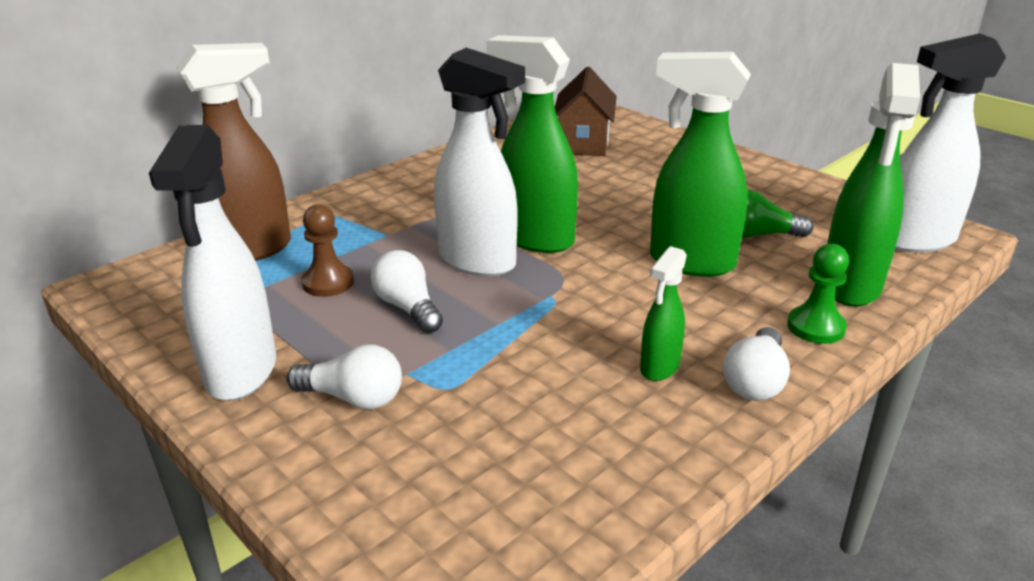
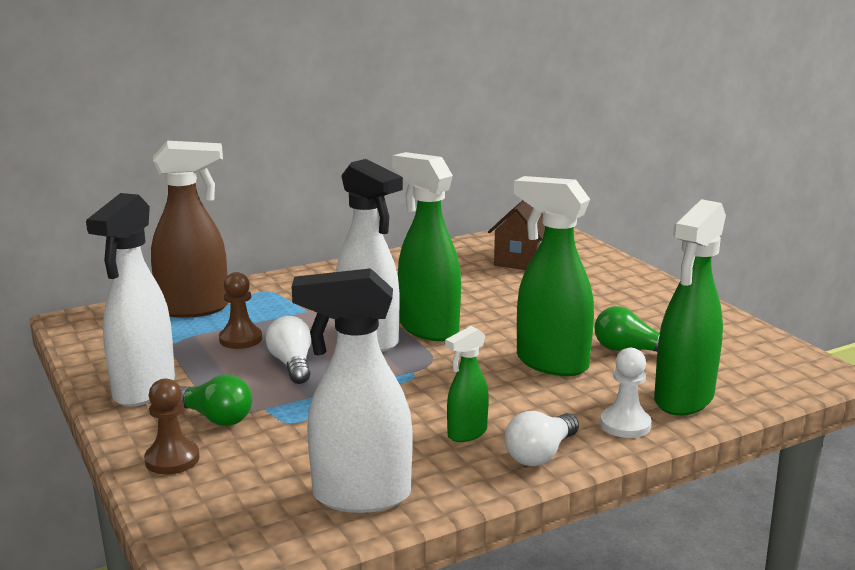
camera: 15 degrees right, 10 degrees down
white light bulb [287,344,402,409] -> green light bulb [180,374,252,426]
green pawn [787,244,849,344] -> white pawn [600,348,652,438]
white spray bottle [895,33,1006,253] -> white spray bottle moved to [292,268,412,513]
none -> brown pawn [144,379,199,474]

